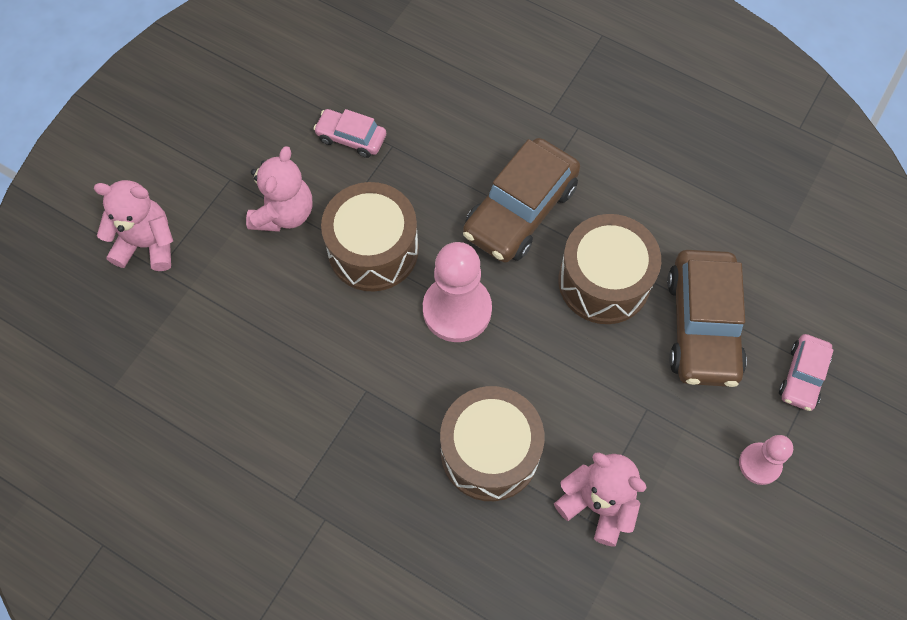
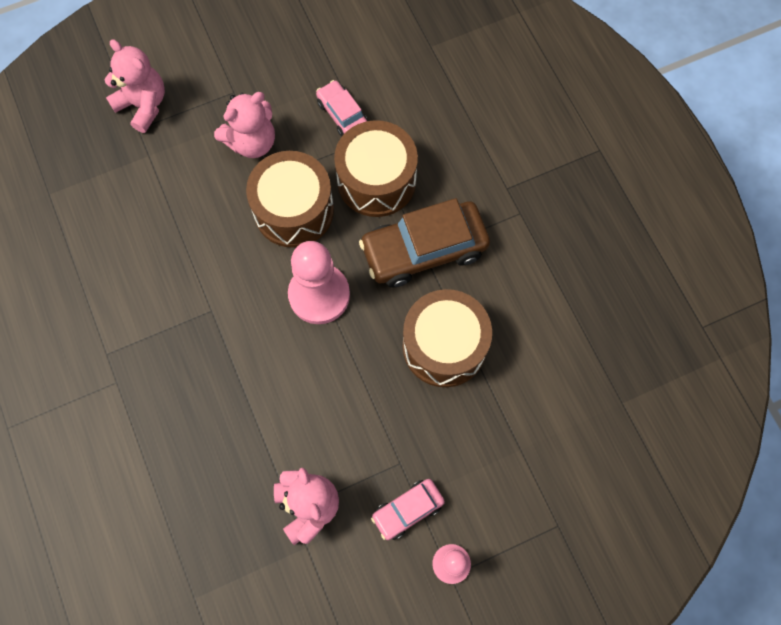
camera: 35 degrees right, 5 degrees up
brown drum [440,386,544,501] -> brown drum moved to [334,120,418,217]
brown car [667,250,747,387] -> none
pink car [779,334,833,411] -> pink car moved to [371,479,445,540]

